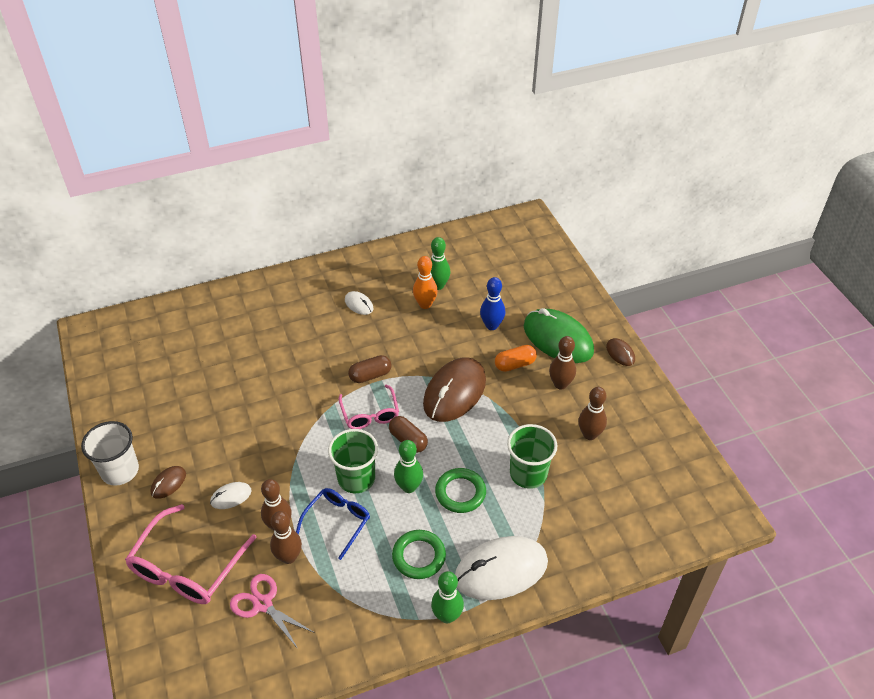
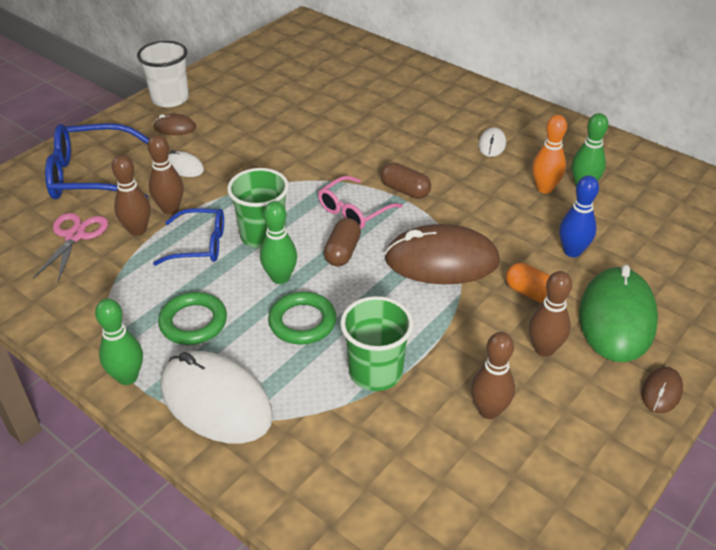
camera: 60 degrees right, 5 degrees down
pink glasses [125,504,257,604] -> blue glasses [45,123,149,199]

